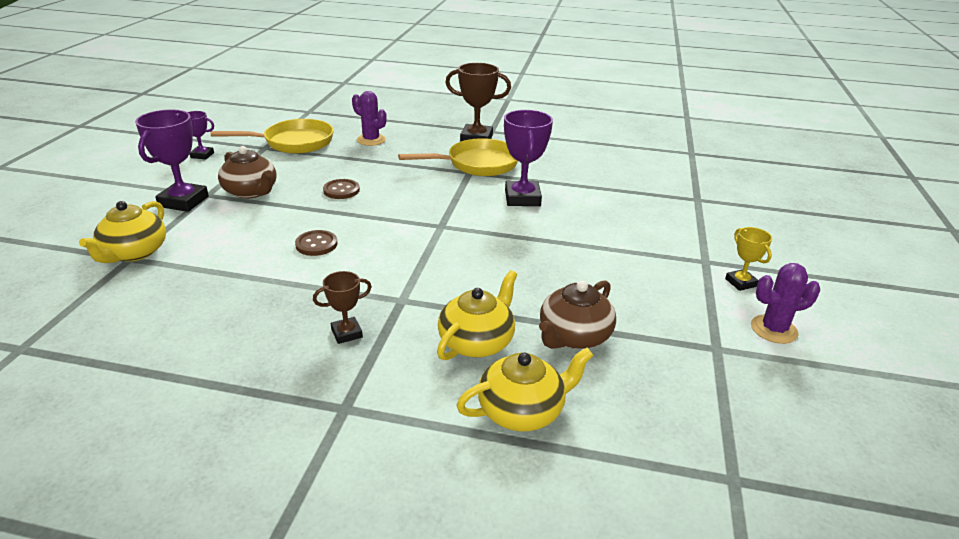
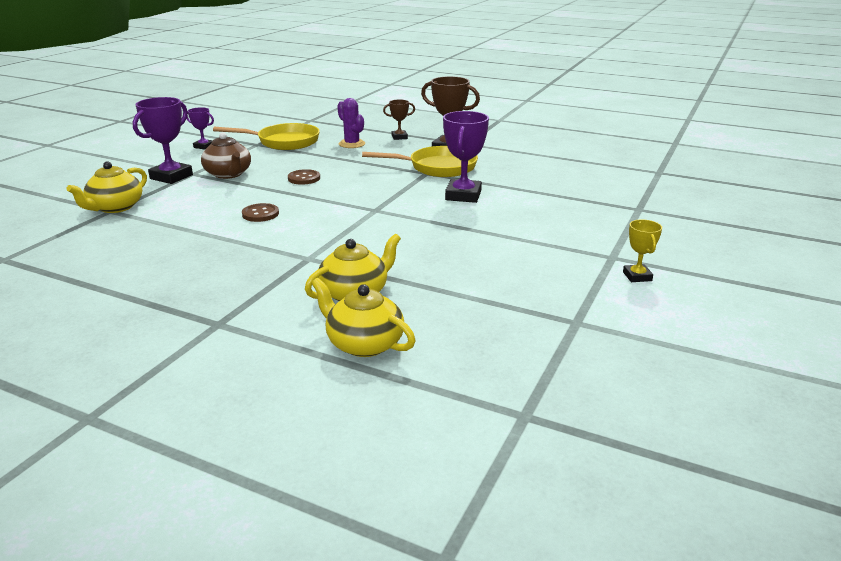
camera: 15 degrees right, 5 degrees down
brown trophy [313,271,372,344] -> brown trophy moved to [383,100,415,140]
yellow teapot [456,348,593,431] -> yellow teapot turned 135 degrees counterclockwise [311,278,415,357]
brown teapot [539,280,616,349] -> none
purple cactus [751,263,820,344] -> none

